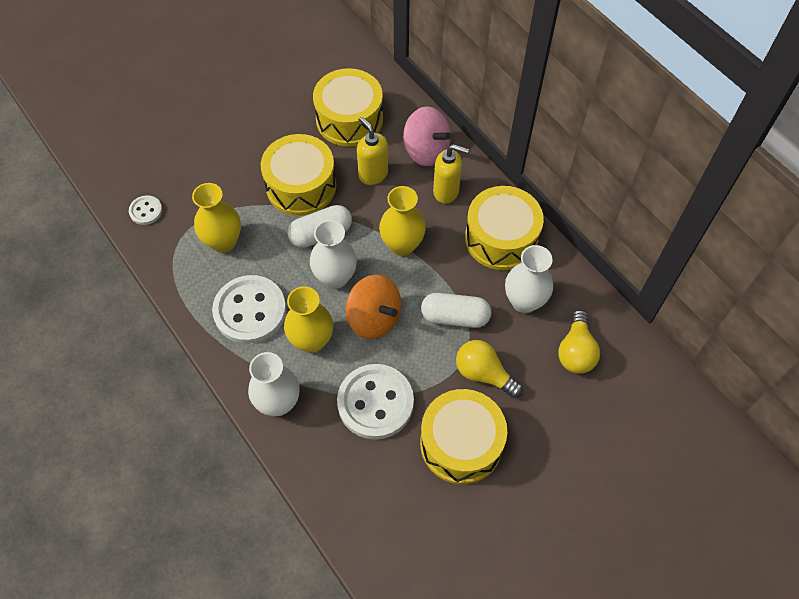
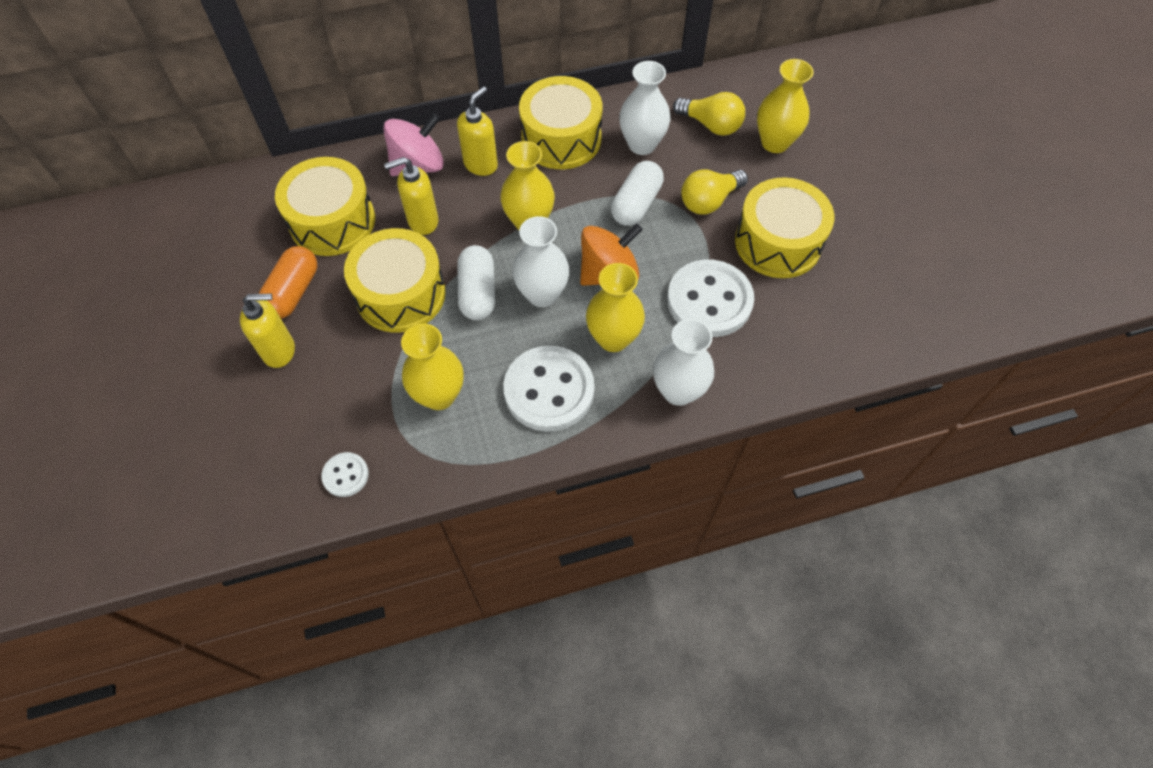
camera: 70 degrees left, 0 degrees up
none -> yellow soap dispenser [240,293,295,368]
none -> orange capsule [259,246,317,319]
none -> yellow vase [757,59,814,153]

